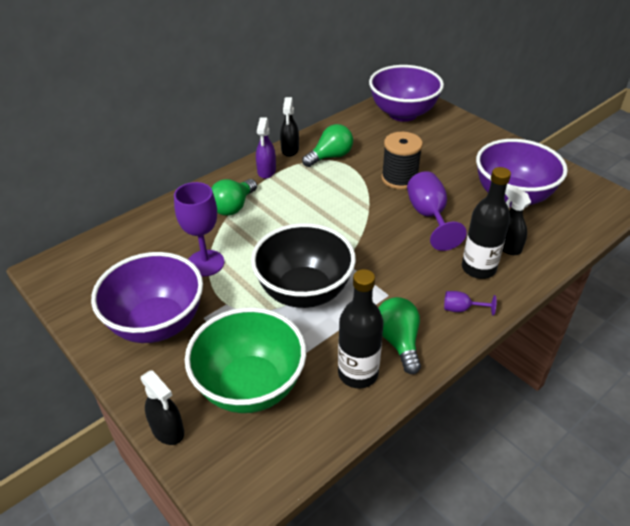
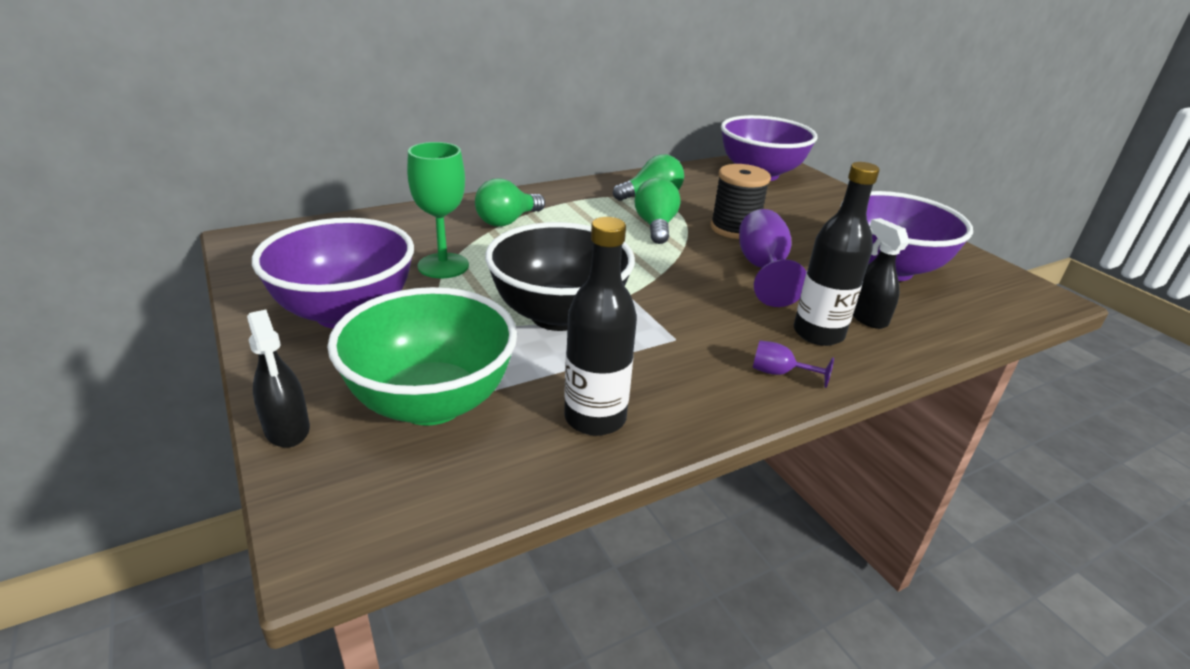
camera: 10 degrees right, 10 degrees down
purple goblet [174,182,224,277] -> green goblet [407,142,469,278]
purple spray bottle [256,117,276,179] -> none
black spray bottle [280,97,299,157] -> none
green light bulb [378,297,421,374] -> green light bulb moved to [635,178,681,244]

